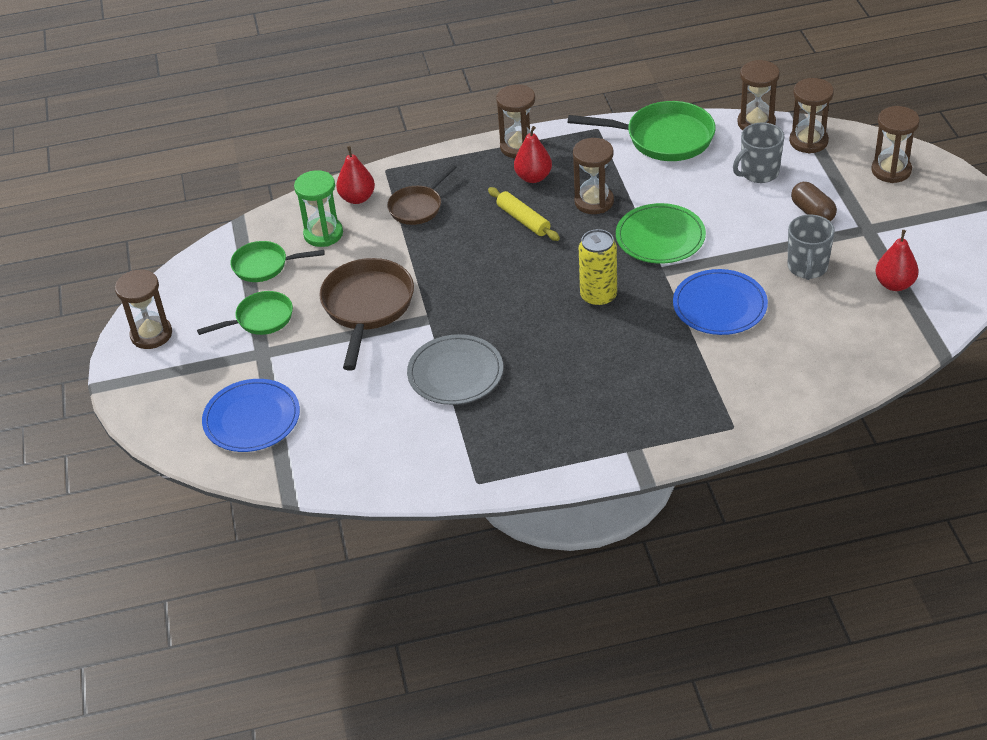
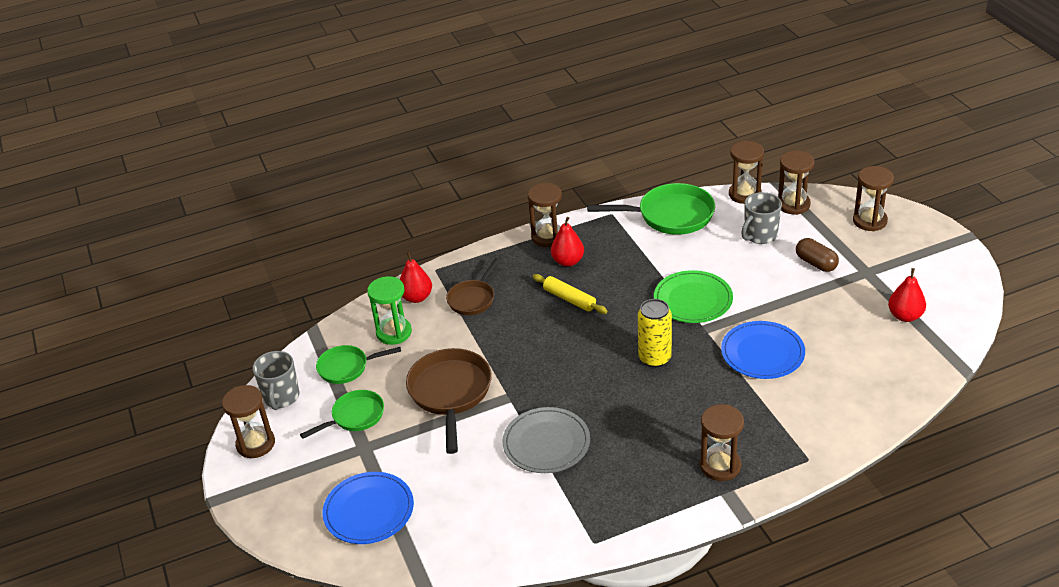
camera: 10 degrees left, 5 degrees down
brown hourglass [573,138,614,214] -> brown hourglass moved to [700,404,744,481]
grey mug [788,215,835,280] -> grey mug moved to [252,351,299,410]

